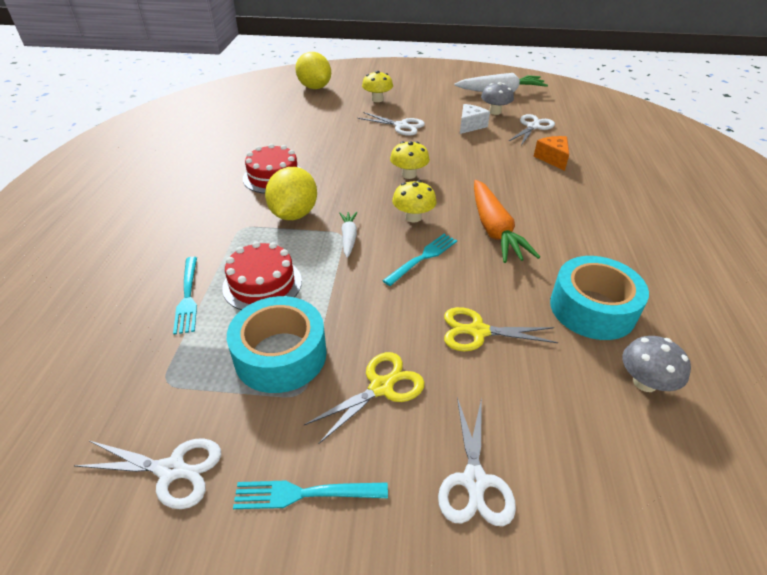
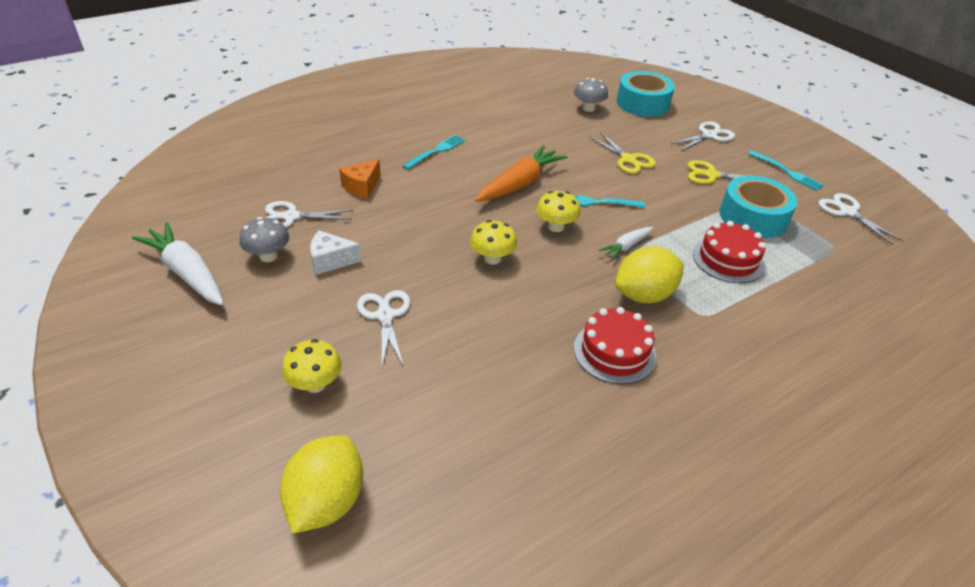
camera: 130 degrees left, 0 degrees up
turquoise fork [173,257,197,334] -> turquoise fork moved to [402,135,466,169]
turquoise tape [550,256,649,340] -> turquoise tape moved to [617,71,675,117]

